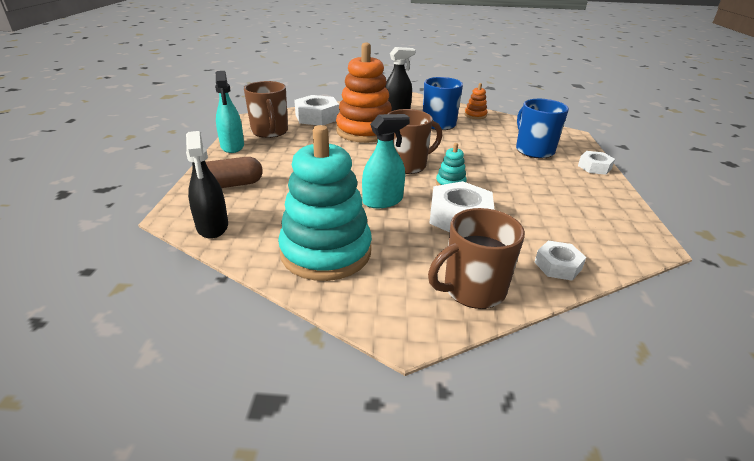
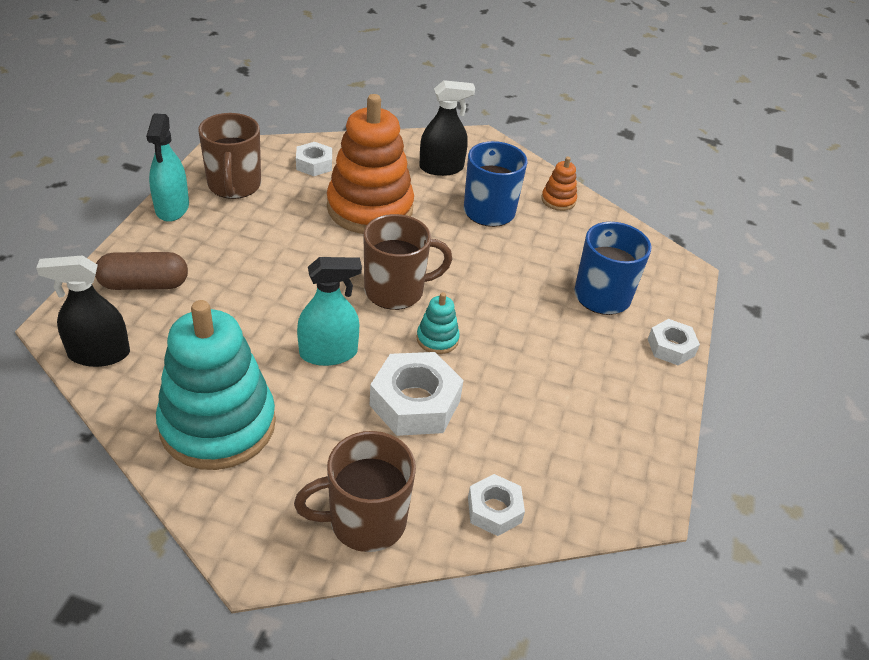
camera: 10 degrees right, 10 degrees up
black spray bottle [186,131,228,239] -> black spray bottle turned 90 degrees clockwise [36,255,130,367]
white nut [294,95,339,125] -> white nut [296,142,332,176], size x0.59

